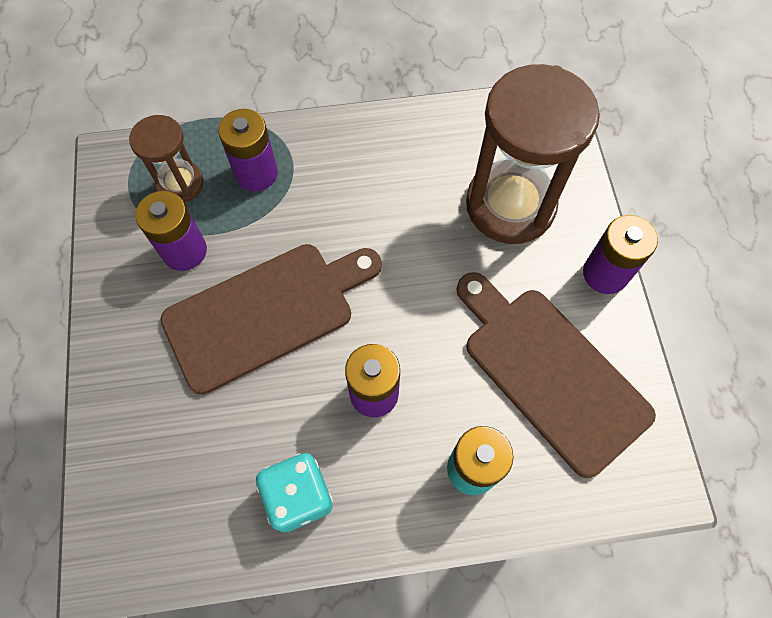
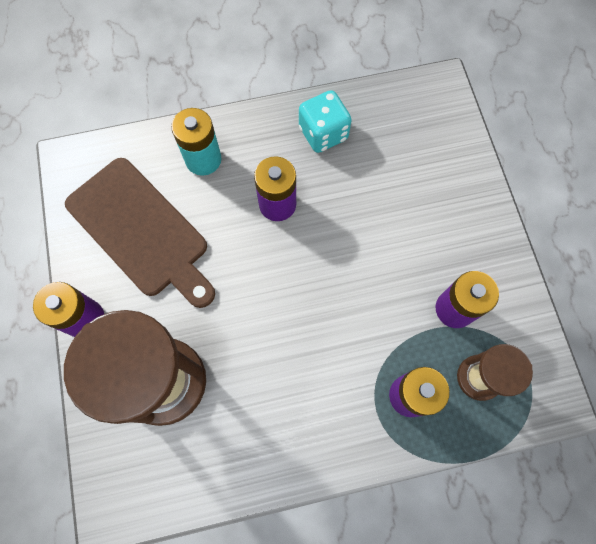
camera: 175 degrees right, 5 degrees up
brown cutting board [160,244,382,394] -> none

